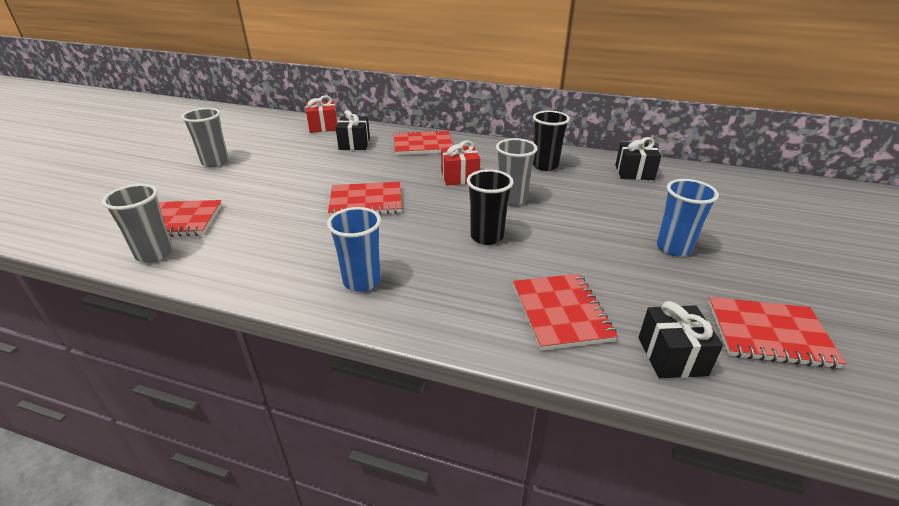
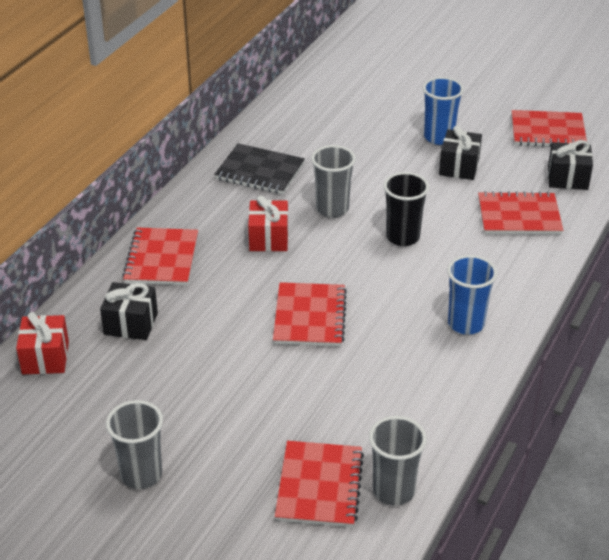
camera: 80 degrees left, 5 degrees up
black cup [533,111,570,171] -> black notebook [214,143,305,194]
black gift [615,137,661,180] -> black gift moved to [439,125,482,180]
red notebook [708,297,846,369] -> red notebook turned 75 degrees clockwise [512,110,587,147]

